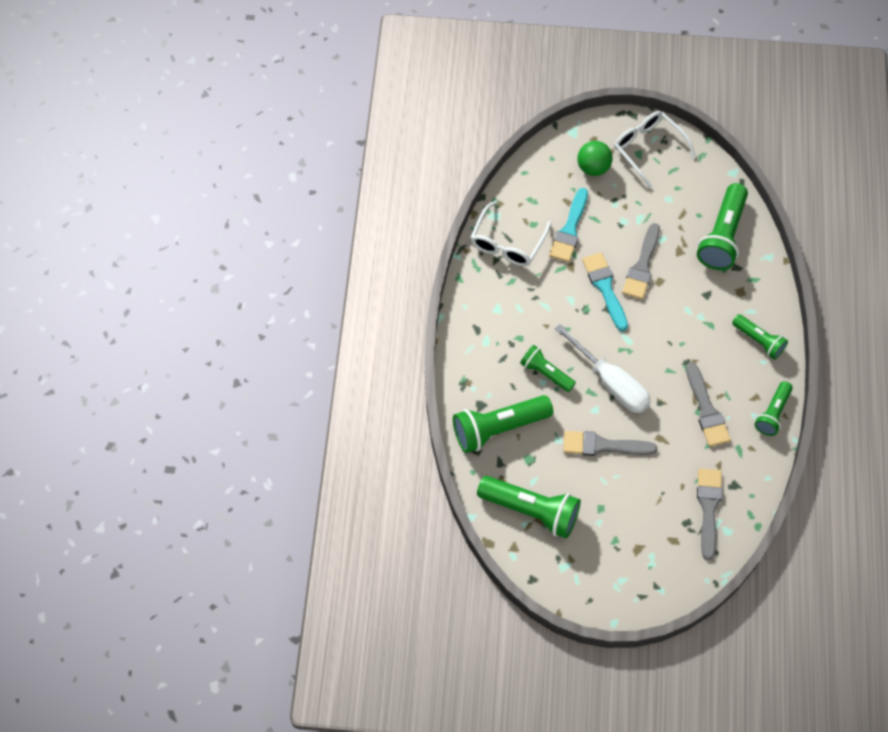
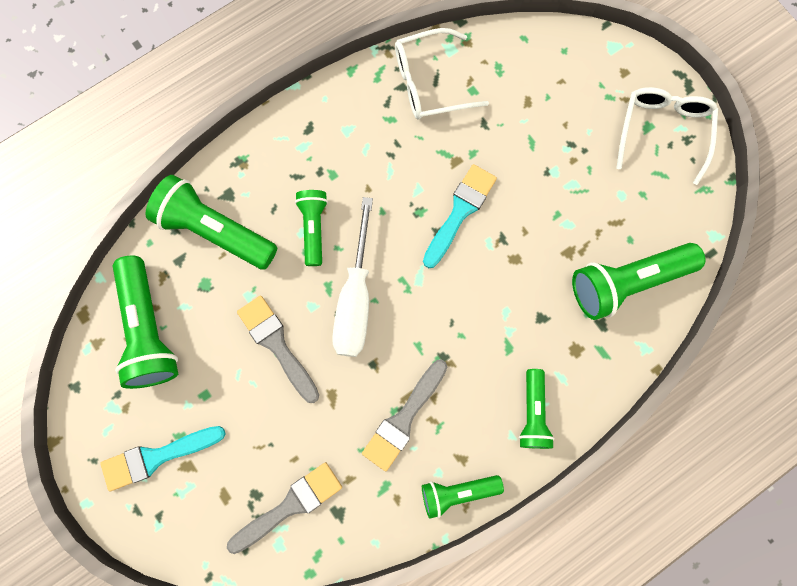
camera: 50 degrees right, 15 degrees up
turquoise brush [549,188,588,262] -> turquoise brush moved to [100,426,226,492]
green ball [577,141,613,176] -> none
grey brush [622,223,660,300] -> none

